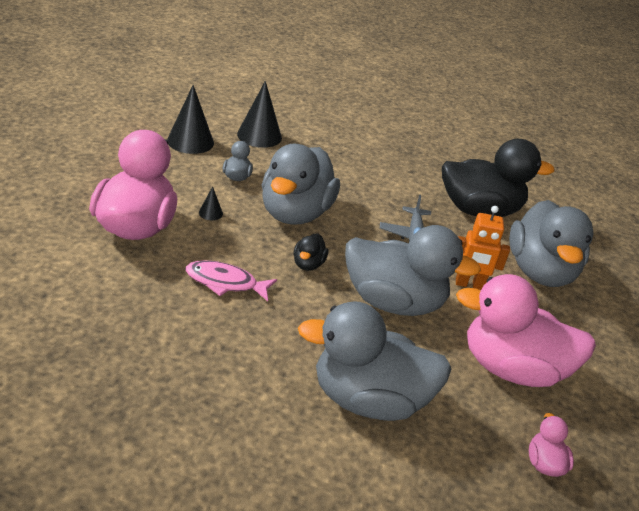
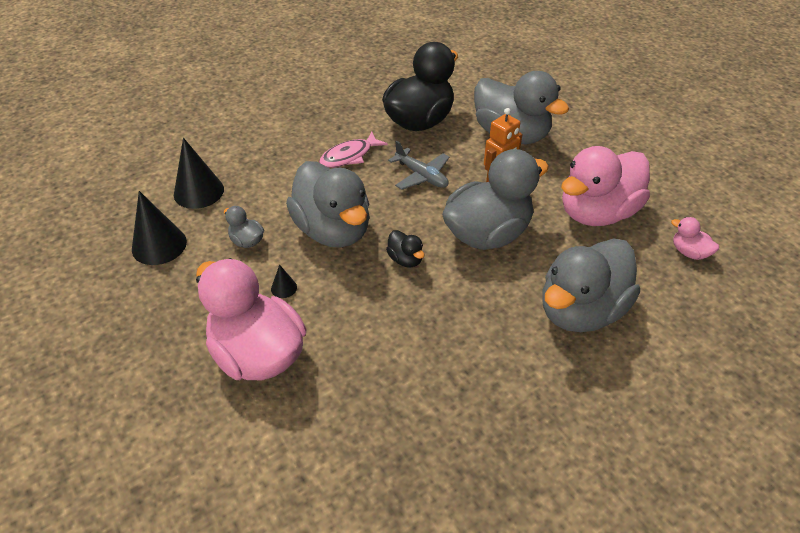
camera: 45 degrees left, 10 degrees up
pink fish [185,260,277,301] -> pink fish moved to [319,132,388,168]

